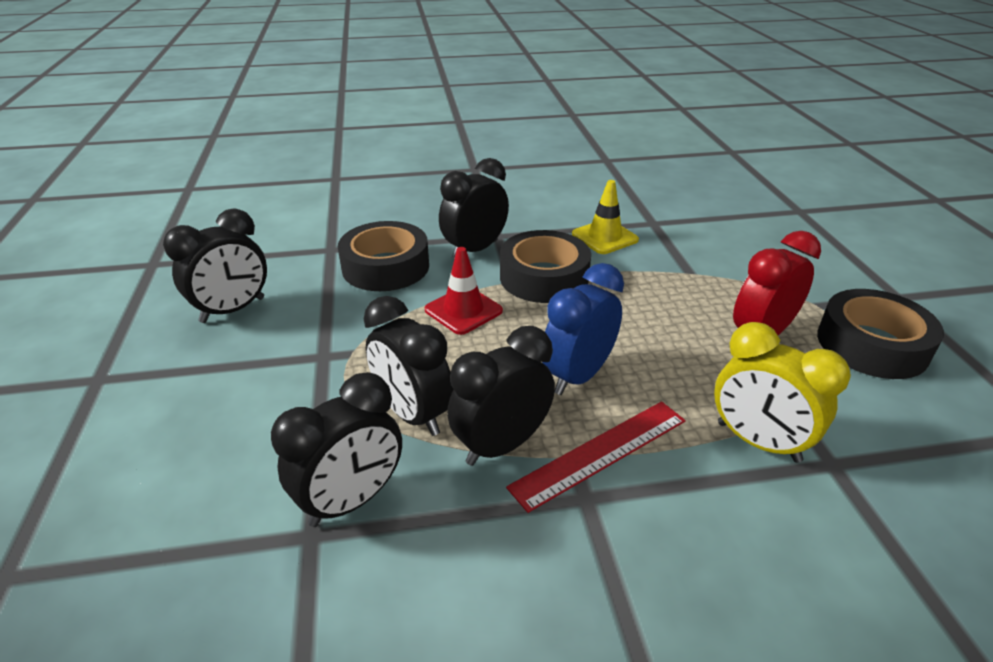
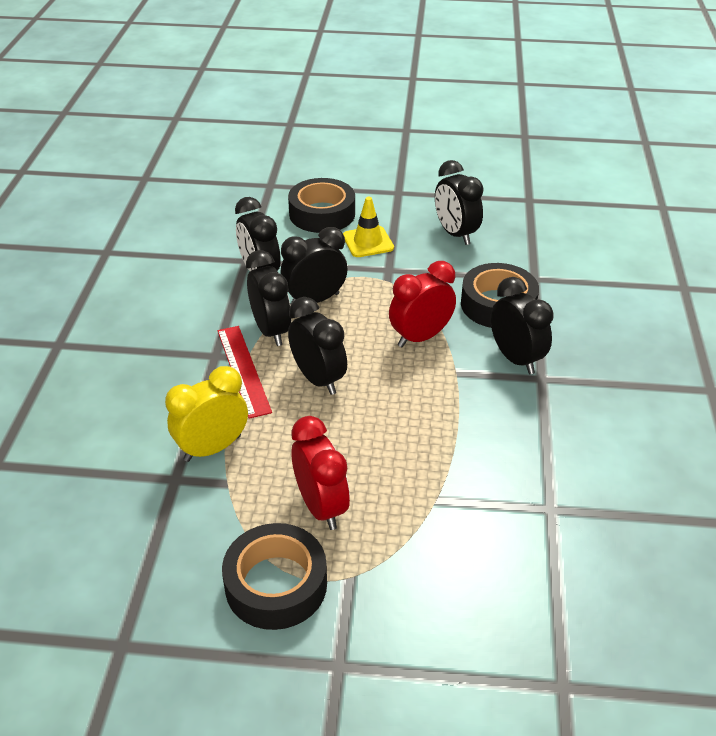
camera: 105 degrees right, 5 degrees up
red traffic cone [425,247,503,335] -> red clock [389,261,456,347]
black tape [500,230,591,303] -> black tape moved to [288,178,355,233]
blue clock [542,263,624,395] -> black clock [288,297,347,395]
yellow traffic cone [572,180,639,254] -> yellow traffic cone moved to [343,197,394,257]

